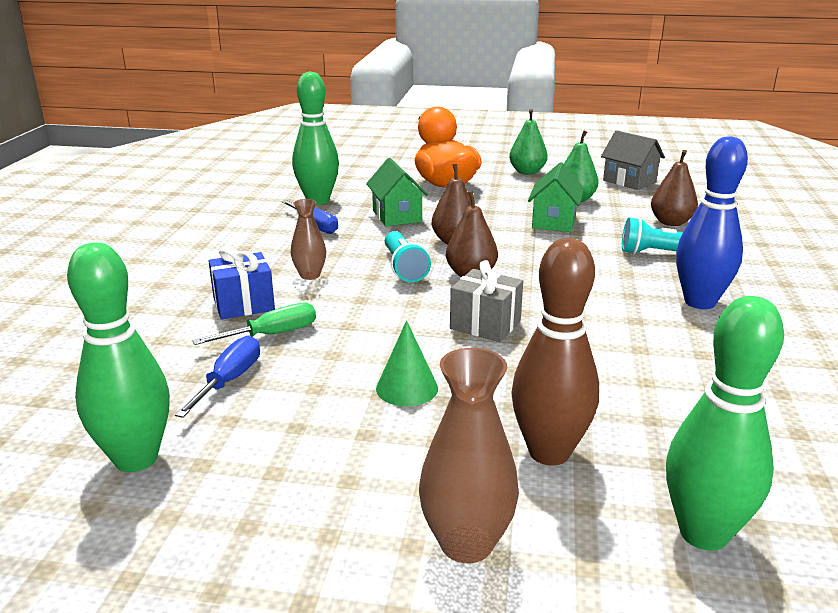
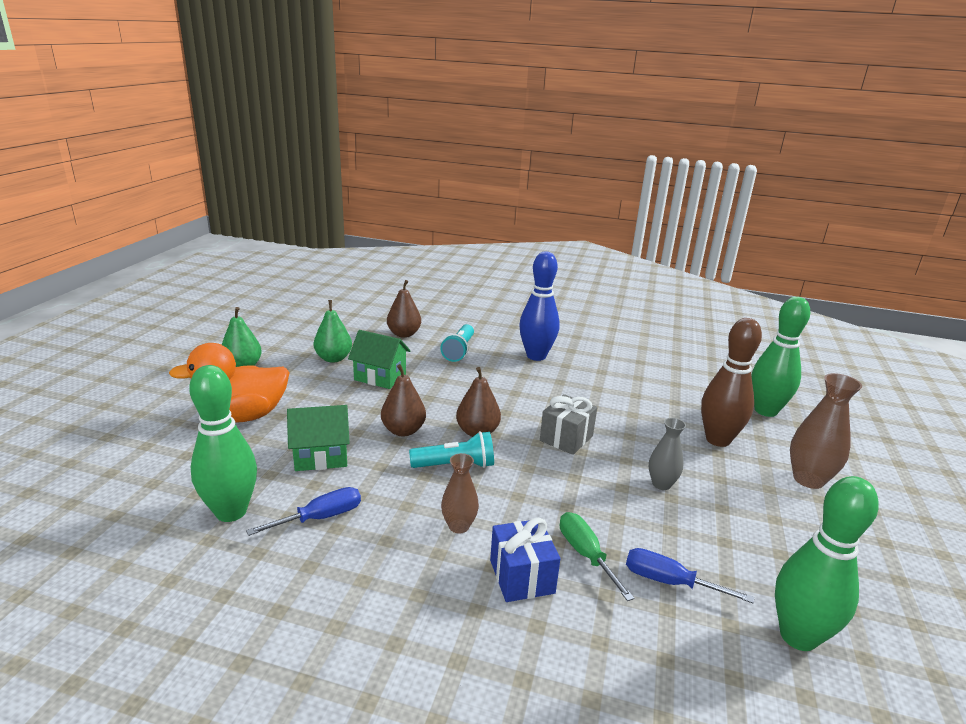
camera: 85 degrees left, 0 degrees up
green cone [376,321,438,406] -> grey vase [649,418,686,490]
grey house [601,130,665,190] -> none

